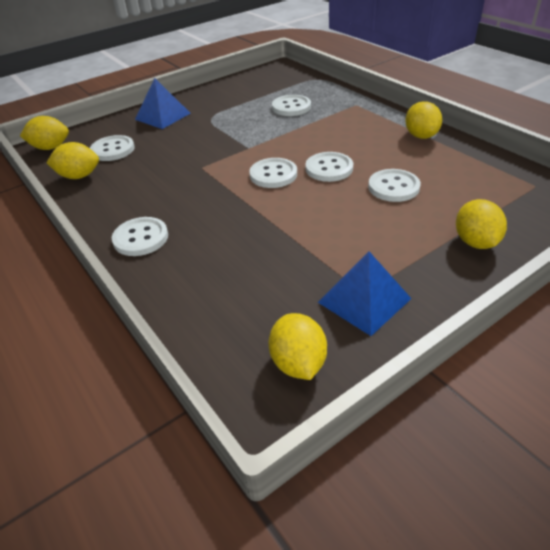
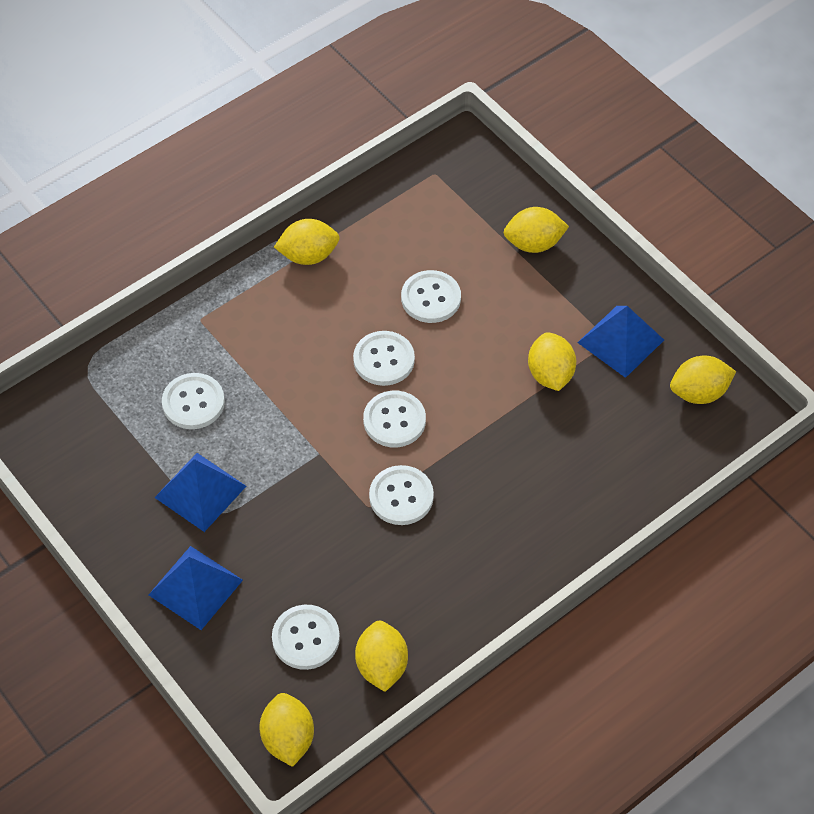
camera: 95 degrees left, 15 degrees up
white button [112,217,168,256] -> white button moved to [369,465,434,525]
none -> blue pyramid [154,453,246,532]
none -> yellow lemon [528,332,576,391]

